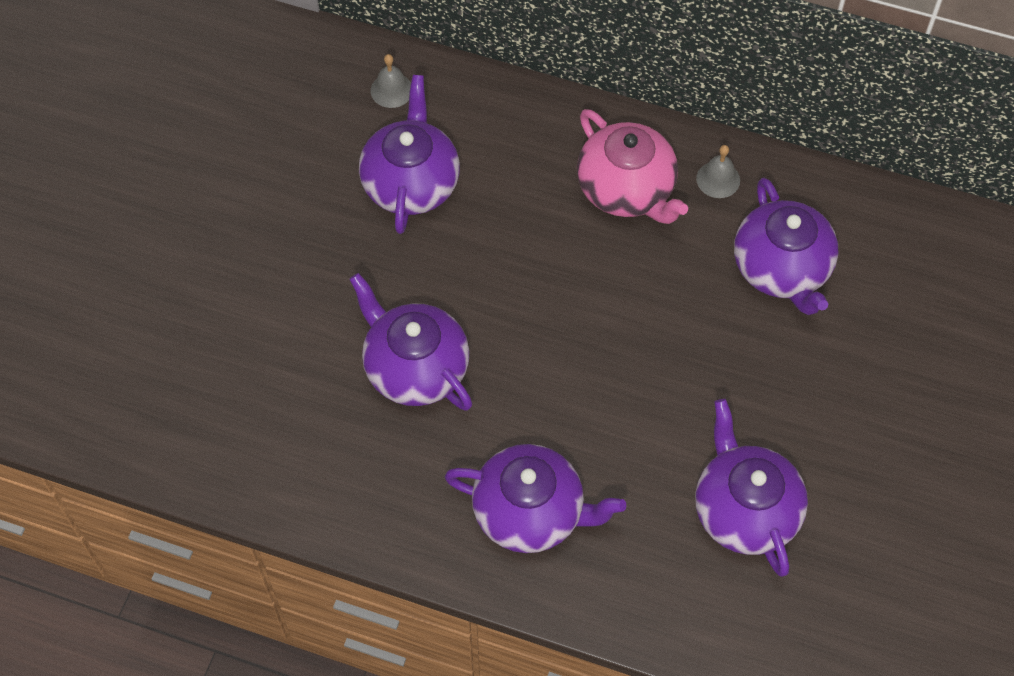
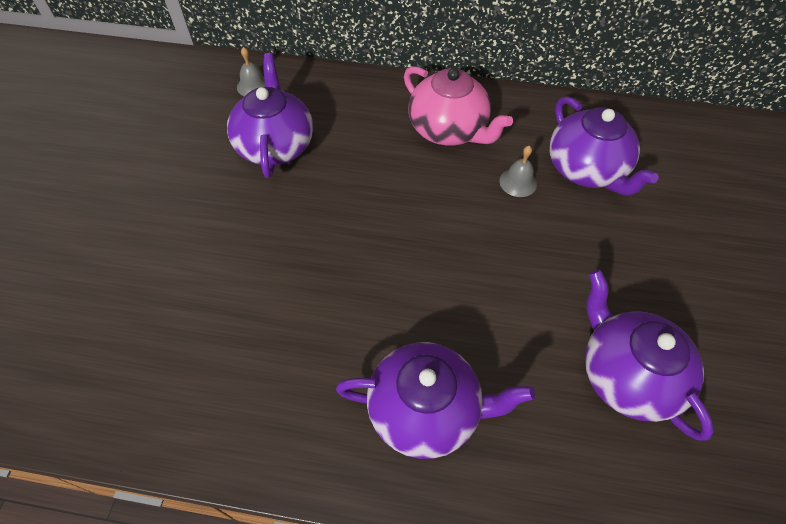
camera: 10 degrees left, 5 degrees down
purple teapot [349,273,472,411] -> none
grey bell [696,145,740,198] -> grey bell moved to [499,146,537,197]

